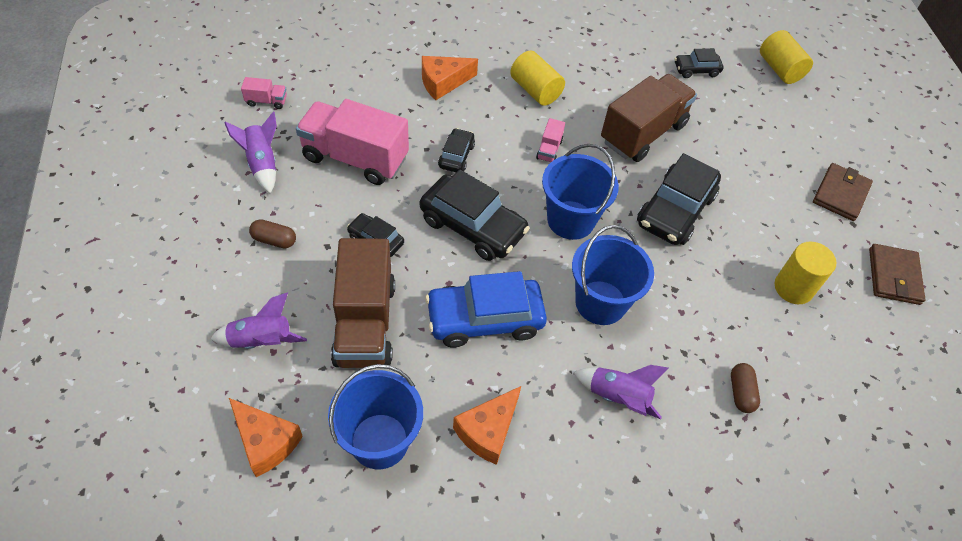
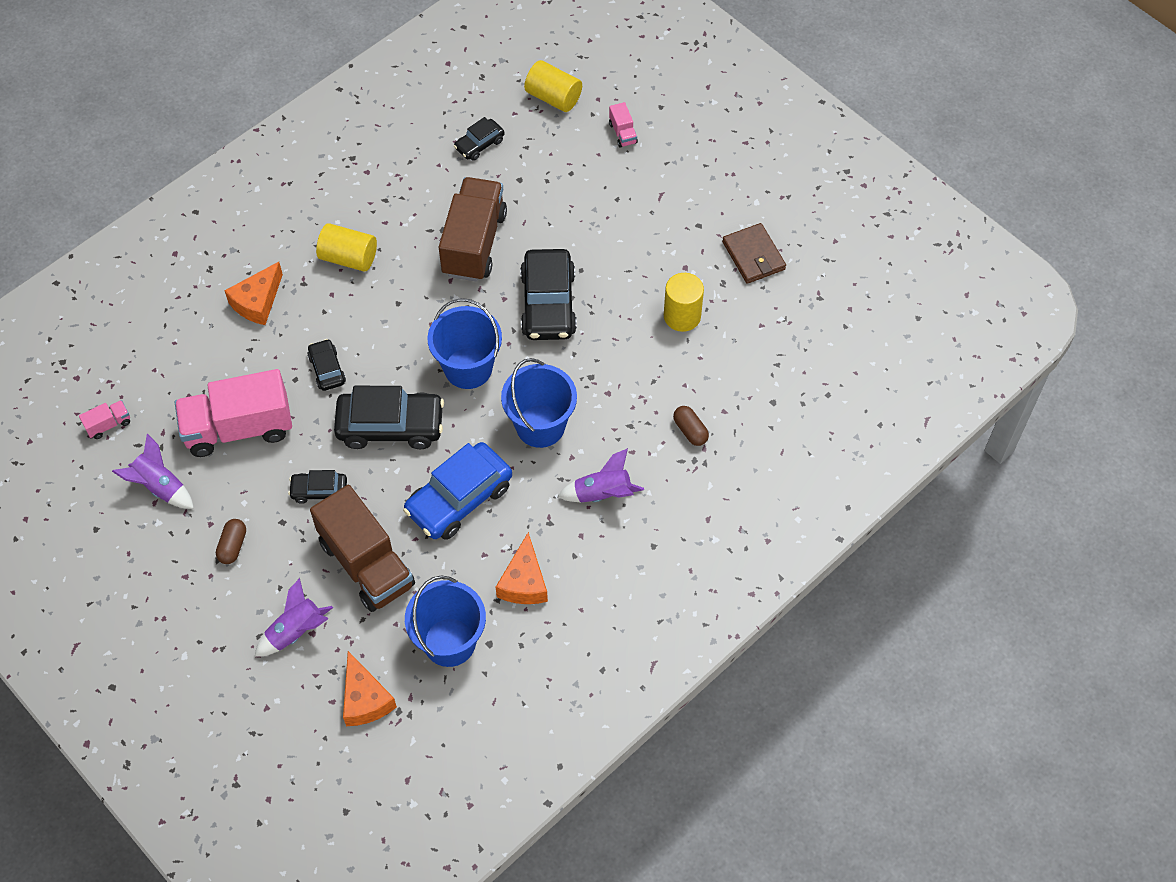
camera: 30 degrees left, 5 degrees up
orange cheese [229,398,303,477] -> orange cheese turned 60 degrees clockwise [343,651,397,726]
brown capsule [249,219,296,249] -> brown capsule turned 60 degrees counterclockwise [216,519,246,564]
pink truck [536,118,565,162] -> pink truck moved to [609,102,638,148]
brown wallet [813,163,873,221] -> none

